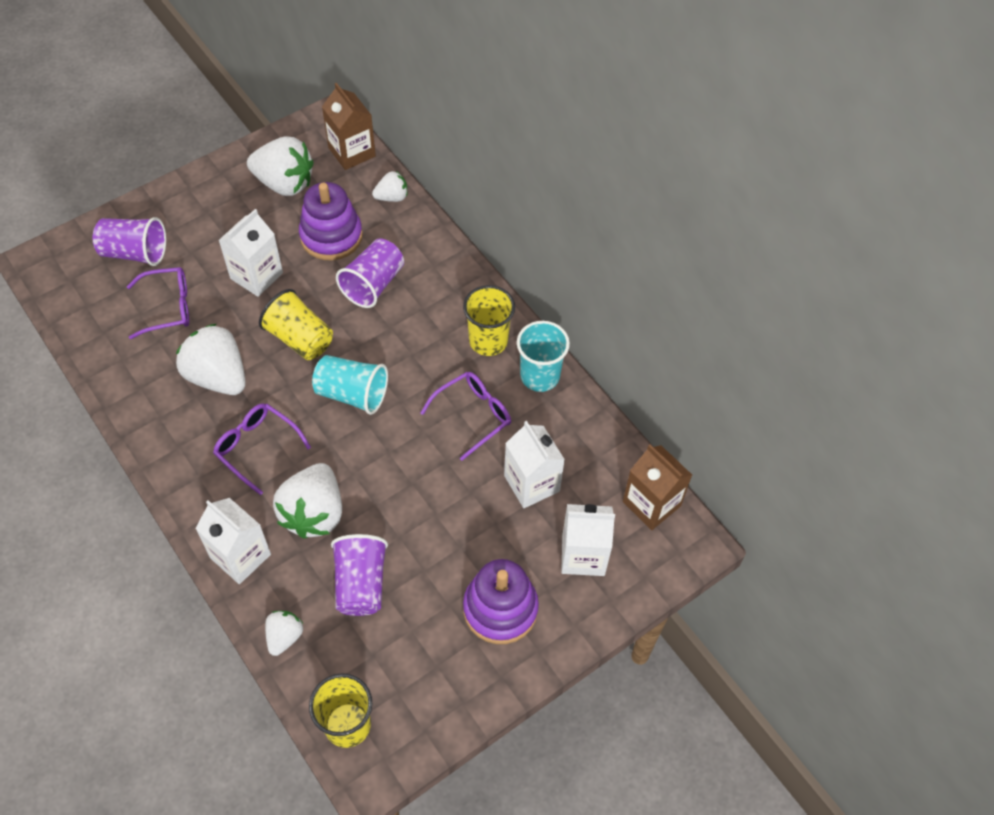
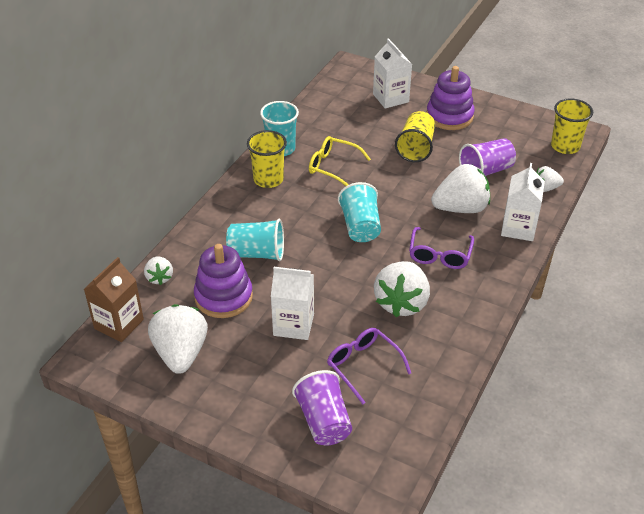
camera: 115 degrees left, 15 degrees down
yellow cup [259,289,333,360] -> yellow cup moved to [395,111,435,162]
purple cup [336,239,404,308] -> turquoise cup [226,219,284,261]
white strawberry [372,171,407,202] -> white strawberry turned 150 degrees counterclockwise [144,257,173,285]
purple glasses [420,372,511,461] -> yellow glasses [309,136,371,186]
white carton [504,421,565,508] -> none
brown carton [623,445,692,530] -> none

